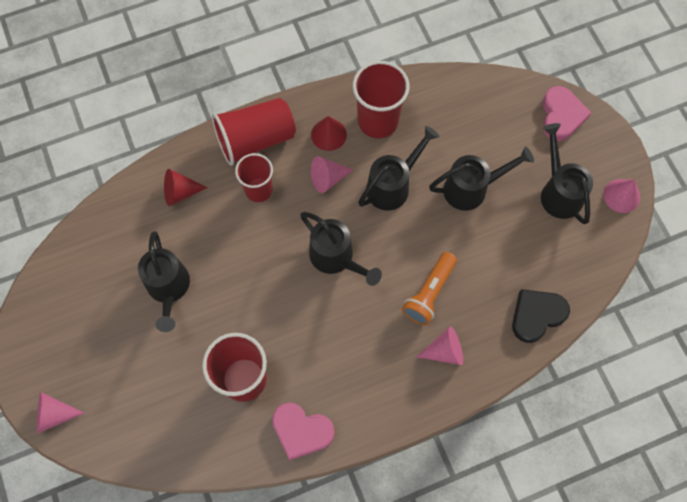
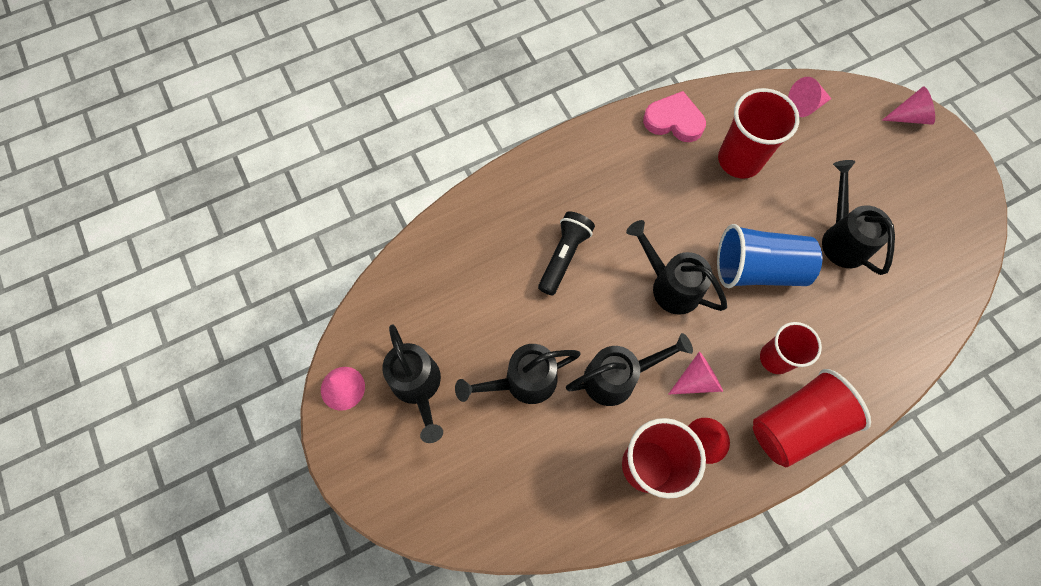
camera: 175 degrees right, 0 degrees up
red cone [164,169,208,206] -> none
black watering can [358,126,440,211] -> black watering can turned 150 degrees counterclockwise [566,333,693,406]
orange flashlight [402,252,457,325] -> black flashlight [538,211,595,295]
pink cone [416,327,463,365] -> pink cone moved to [788,77,831,117]
black heart [512,289,570,343] -> none
pink heart [543,86,591,141] -> none
none -> blue cup [717,224,822,288]

